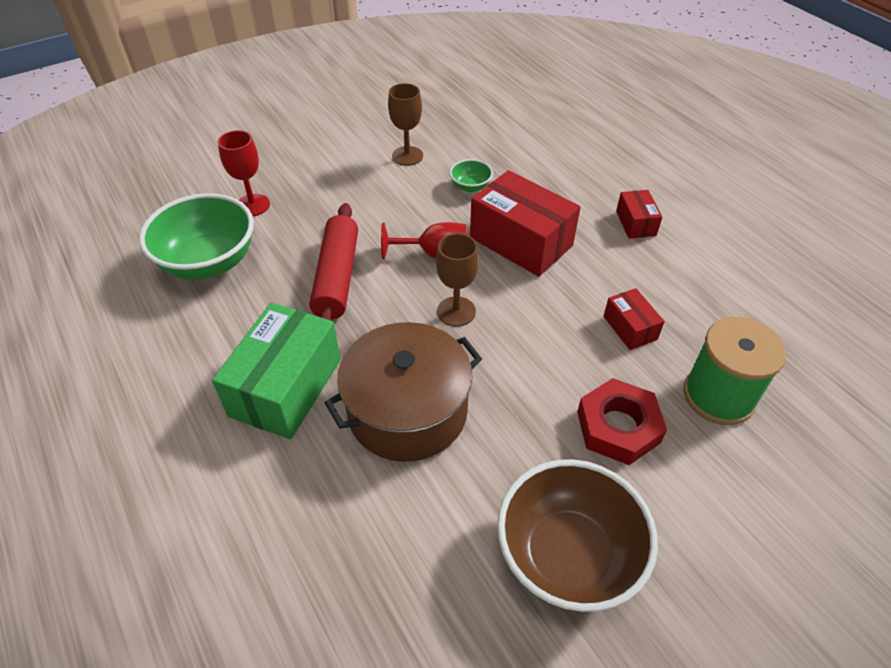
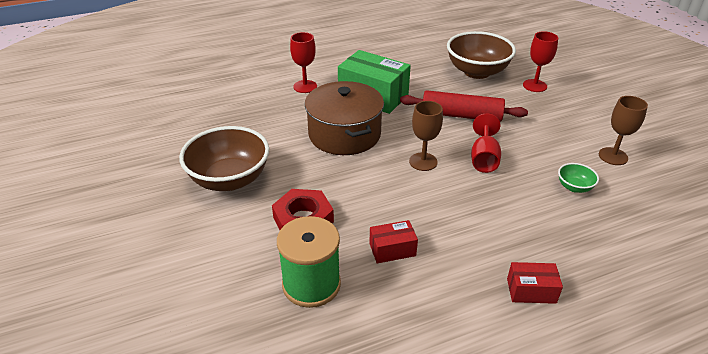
camera: 100 degrees right, 10 degrees down
green bowl [139,193,254,280] -> brown bowl [447,31,516,79]
red box [470,170,581,277] -> none
none -> red goblet [290,32,317,93]

